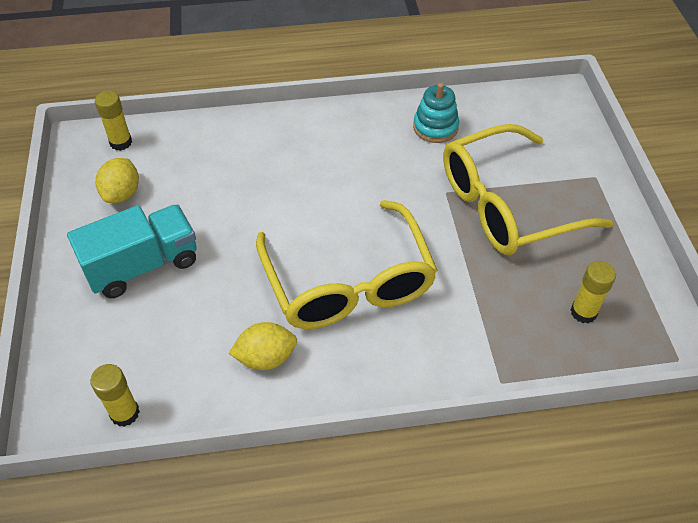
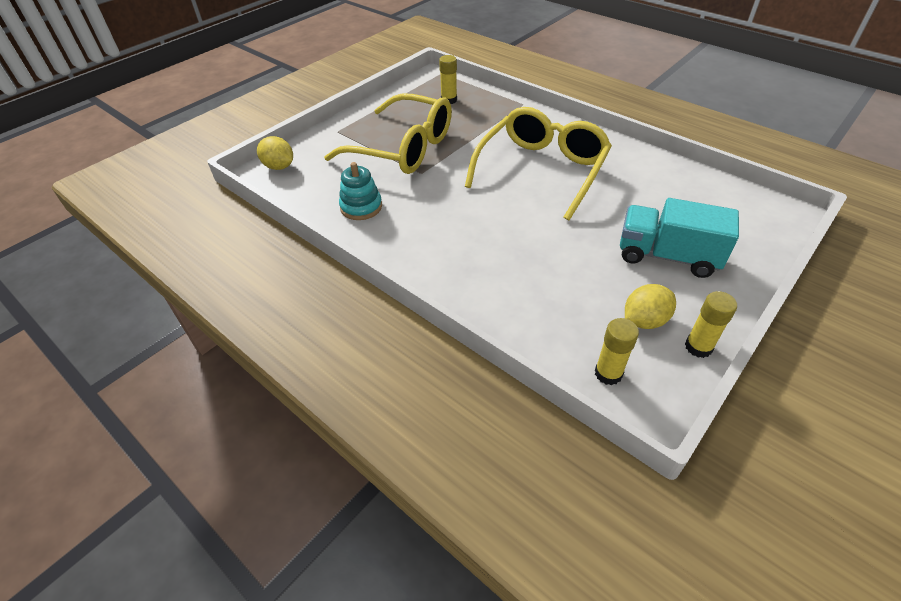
camera: 130 degrees left, 5 degrees down
yellow glue stick [90,364,140,427] -> yellow glue stick moved to [685,291,737,358]
yellow lemon [228,322,297,370] -> yellow lemon moved to [257,136,293,170]

